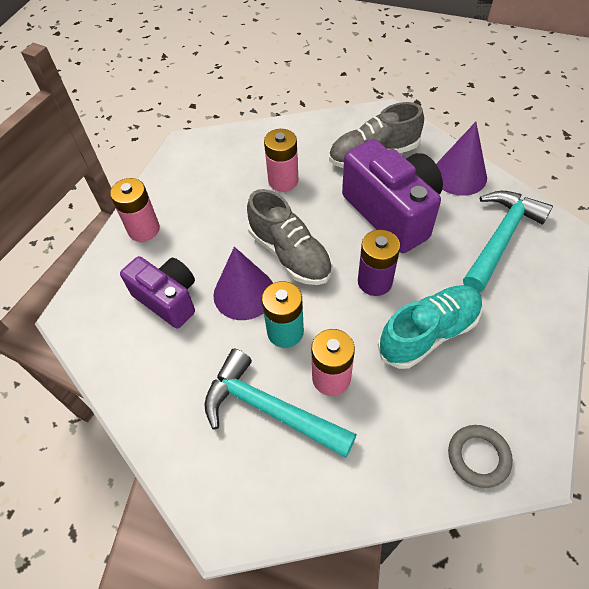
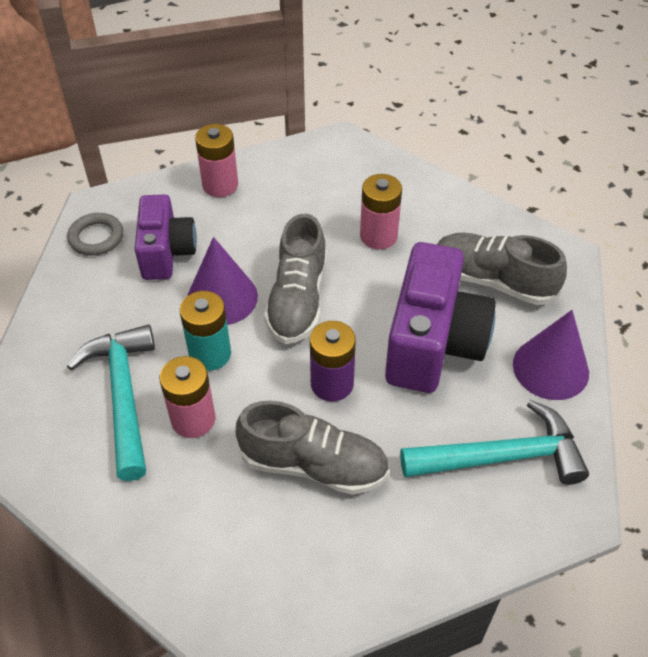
camera: 45 degrees right, 5 degrees down
turquoise shoe [378,285,483,369] -> grey shoe [236,401,389,495]
grey ring [448,425,513,488] -> grey ring moved to [67,213,123,256]

